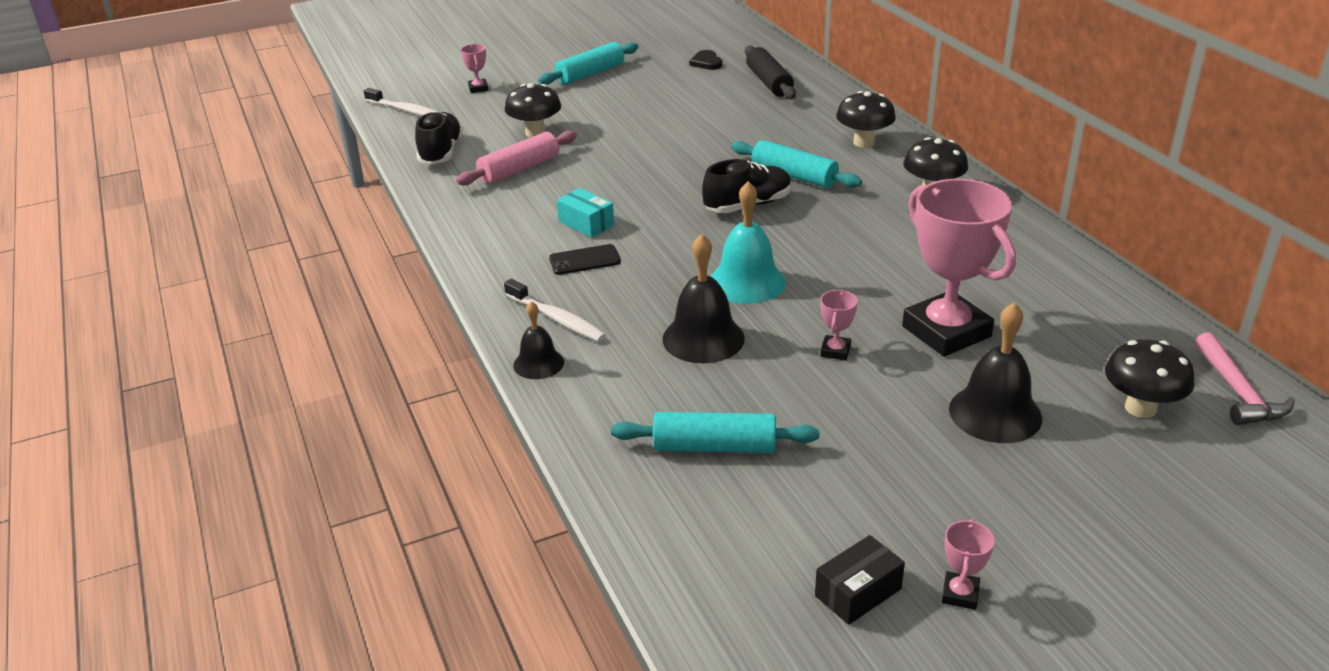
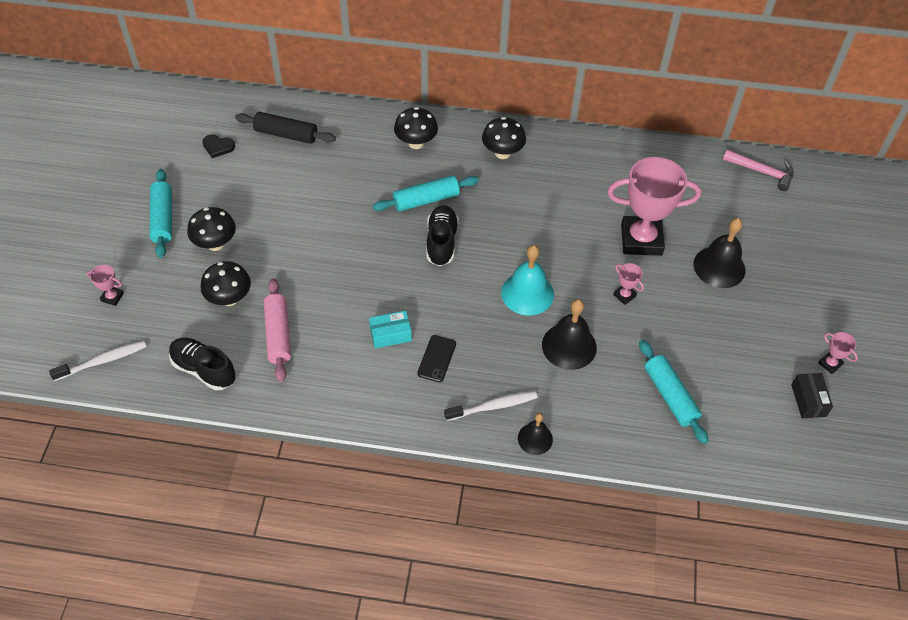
camera: 60 degrees left, 20 degrees up
turquoise rolling pin [611,412,819,453] -> turquoise rolling pin turned 60 degrees counterclockwise [639,340,709,444]
black mushroom [1105,339,1195,418] -> black mushroom moved to [187,207,236,251]

